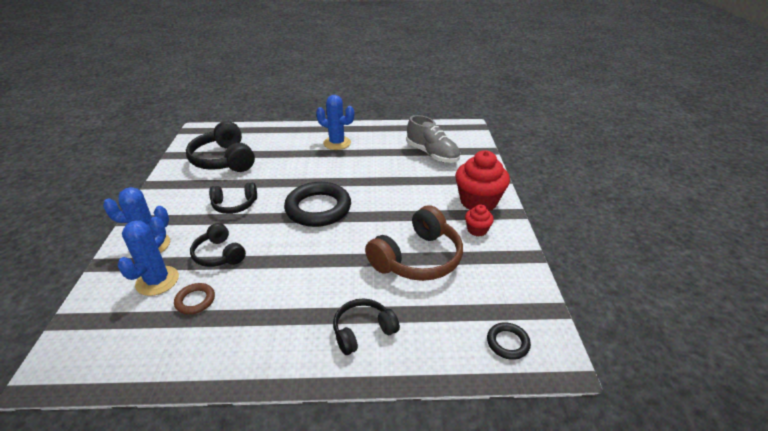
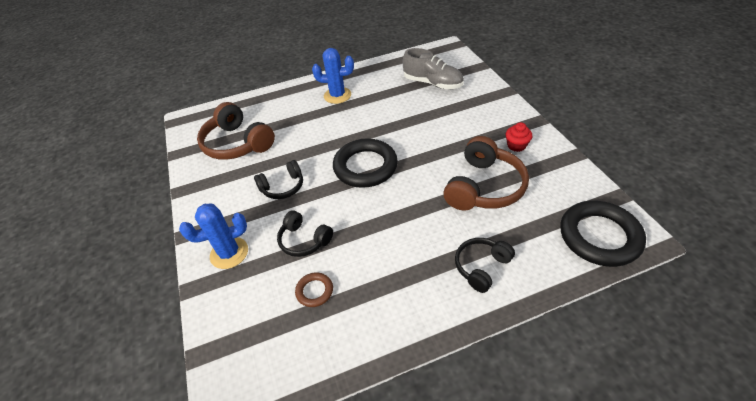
camera: 15 degrees left, 10 degrees up
blue cactus [117,216,179,296] -> none
black headphones [186,121,255,172] -> brown headphones [197,102,275,160]
red cupcake [455,150,510,211] -> none
black ring [487,322,531,360] -> black ring [560,201,646,267], size x2.14

